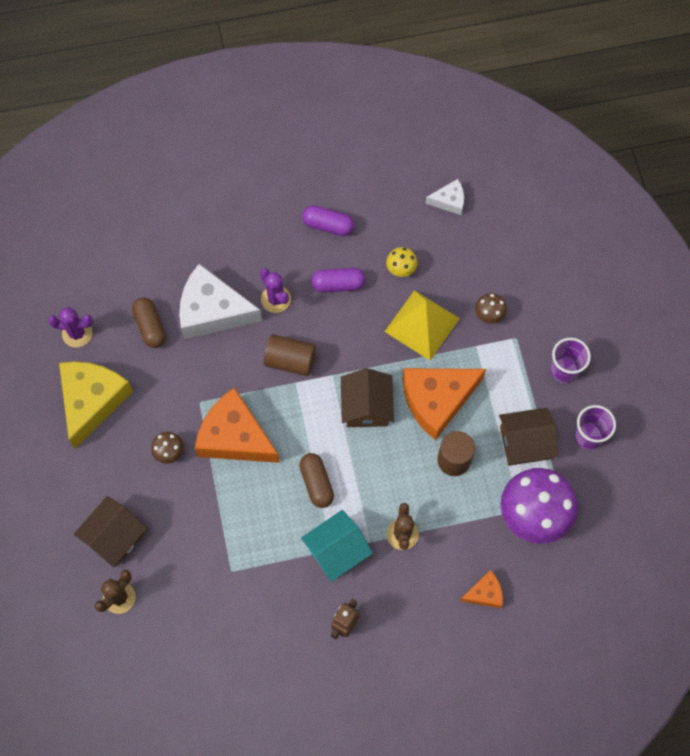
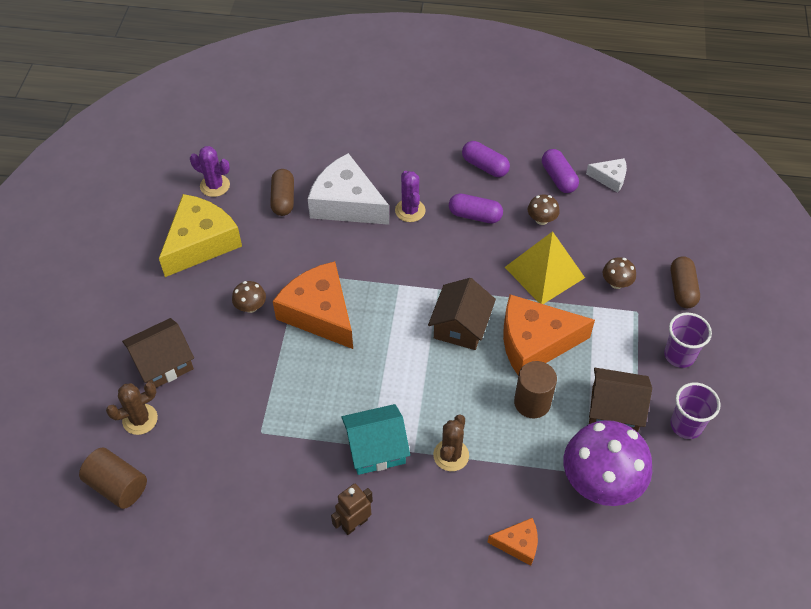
camera: 20 degrees right, 15 degrees down
brown cylinder [264,334,316,376] -> brown cylinder moved to [79,447,147,509]
brown capsule [299,453,334,508] -> brown capsule moved to [670,256,700,308]
yellow mushroom [386,247,418,277] -> brown mushroom [528,194,560,225]
none -> purple capsule [542,149,579,193]

